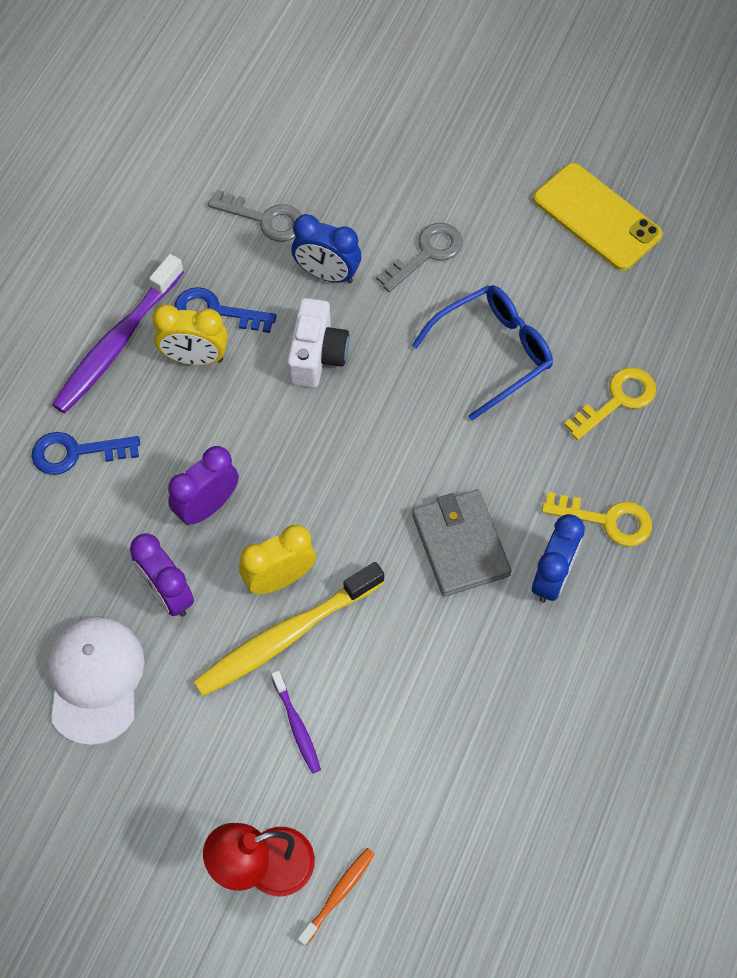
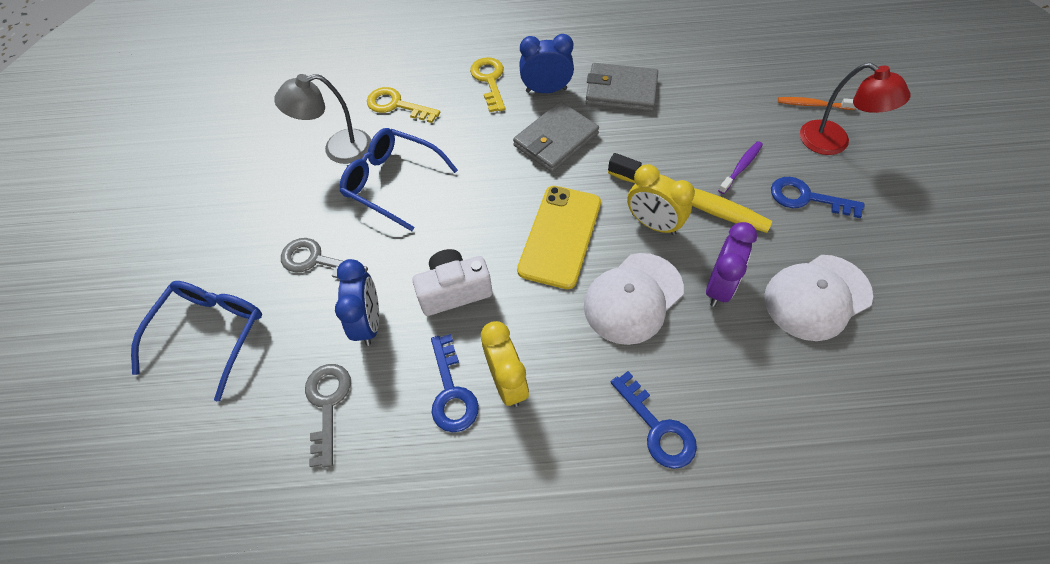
camera: 115 degrees left, 5 degrees down
purple toothbrush [52,254,184,413] -> none
purple clock [168,446,239,525] -> white cap [584,253,684,345]
yellow phone [533,163,663,271] -> yellow phone moved to [517,186,601,289]
none -> blue glasses [131,281,262,401]
none -> grey lamp [274,74,371,164]
none -> grey wallet [586,63,658,112]
none -> blue key [771,177,864,218]

